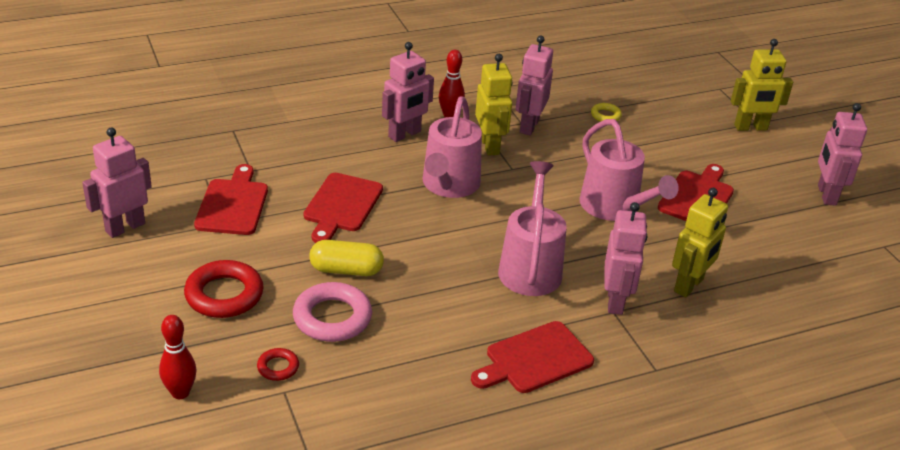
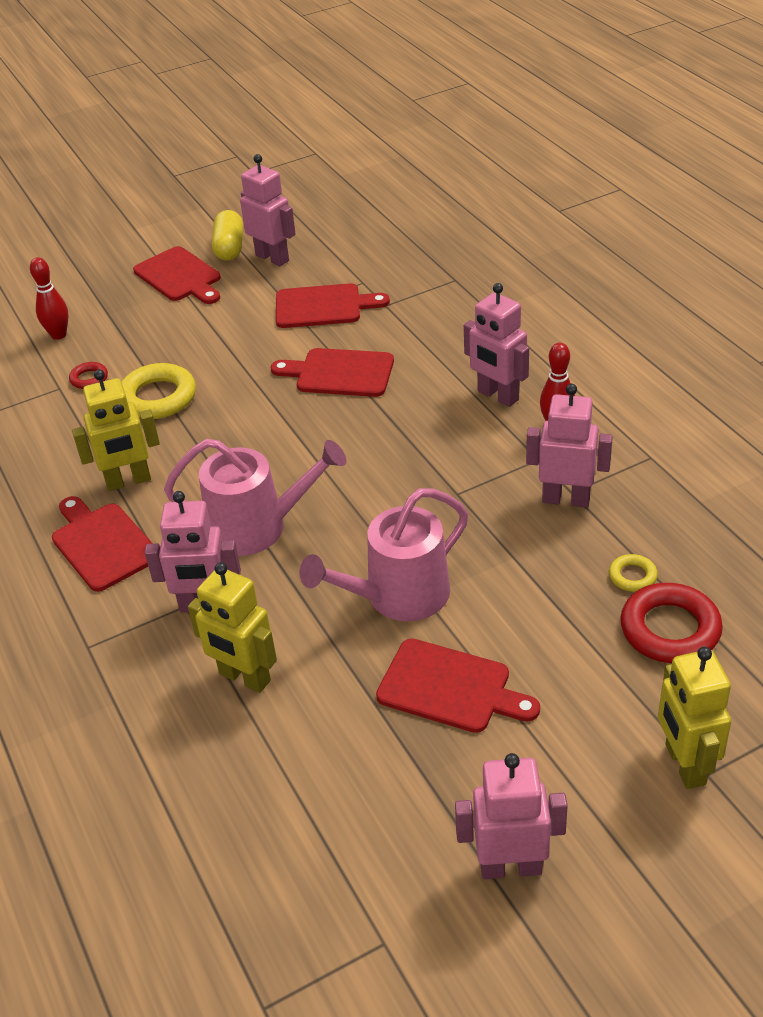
camera: 90 degrees right, 5 degrees up
red ring [184,260,264,318] -> red ring moved to [620,583,723,663]
pink ring [293,282,372,342] -> yellow ring [122,363,196,419]
yellow capsule [309,240,384,276] -> yellow capsule moved to [212,210,243,261]
pink watering can [423,96,482,198] -> none
yellow robot [475,54,513,156] -> yellow robot moved to [72,369,160,491]
none -> red cutting board [133,246,221,304]

